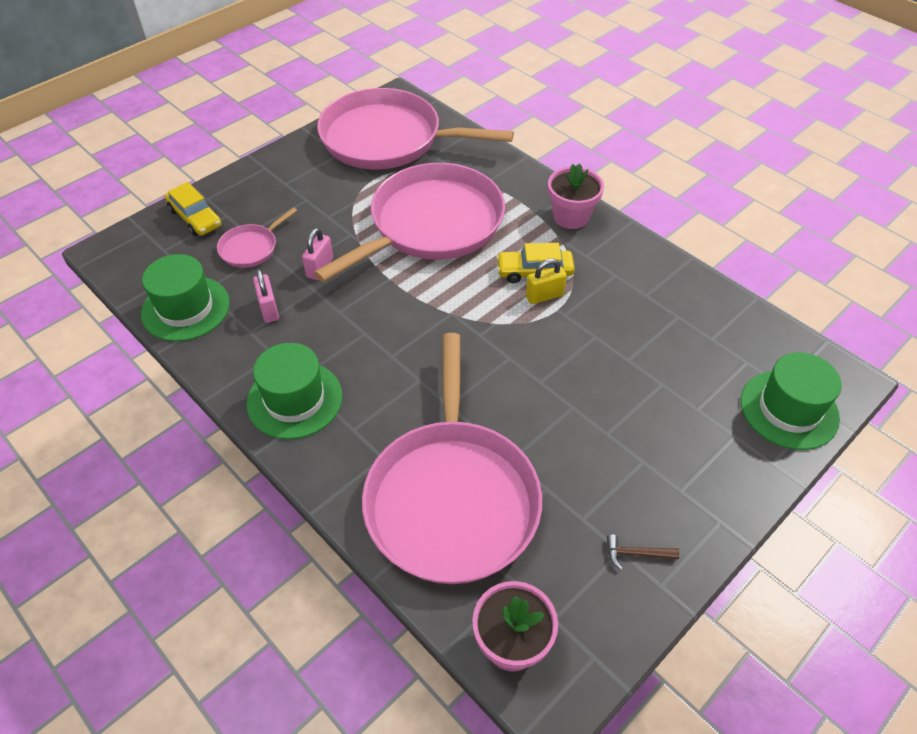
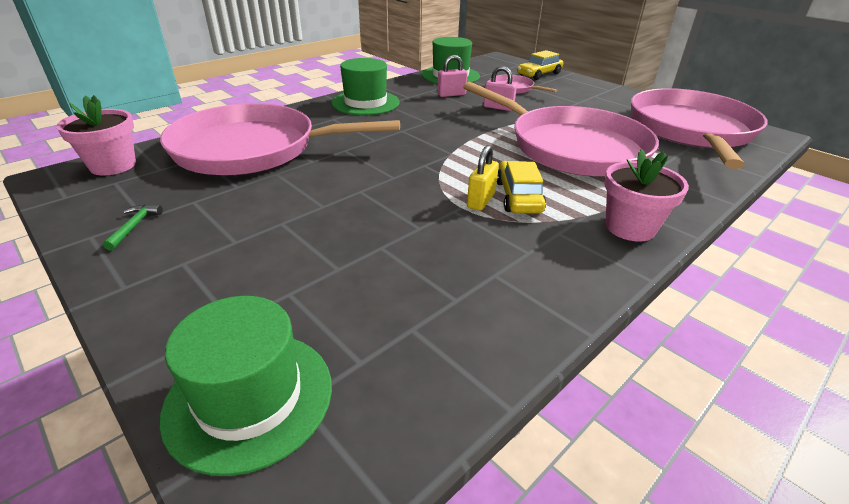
camera: 90 degrees right, 15 degrees down
yellow padlock [526,258,567,304] -> yellow padlock turned 45 degrees clockwise [467,145,499,211]
brown hammer [607,535,680,570] -> green hammer [103,204,163,250]

